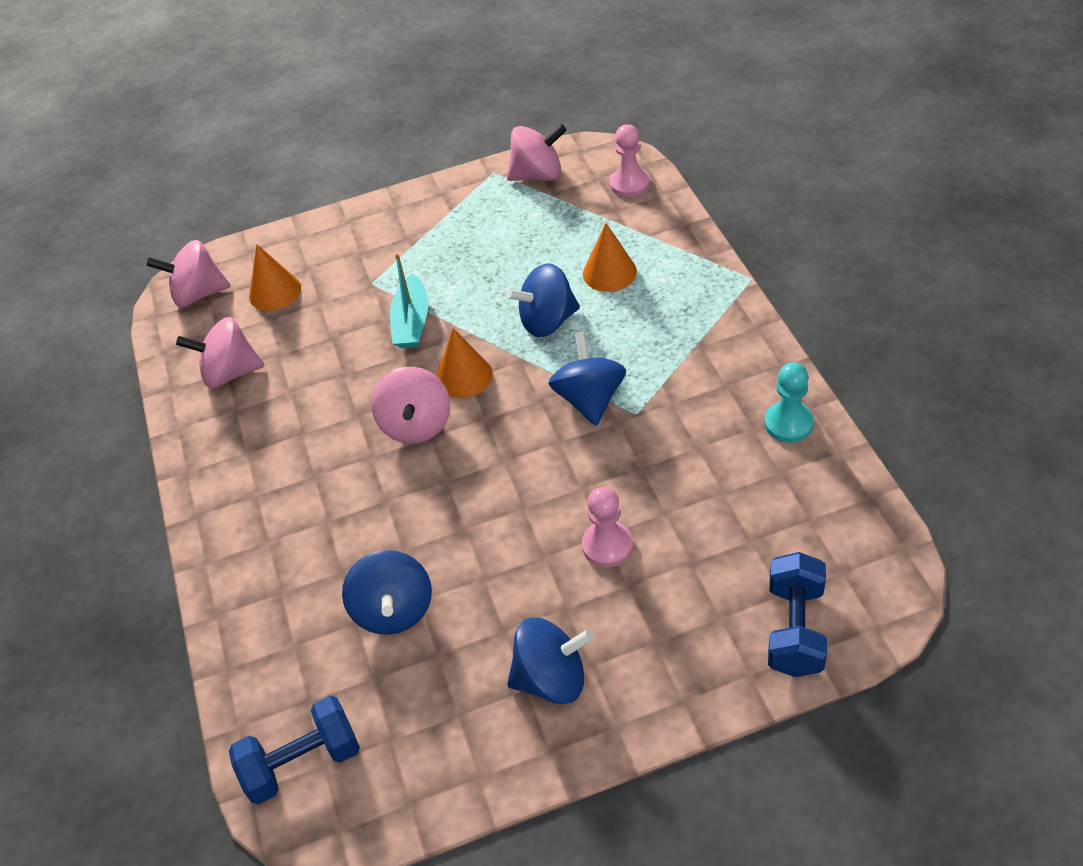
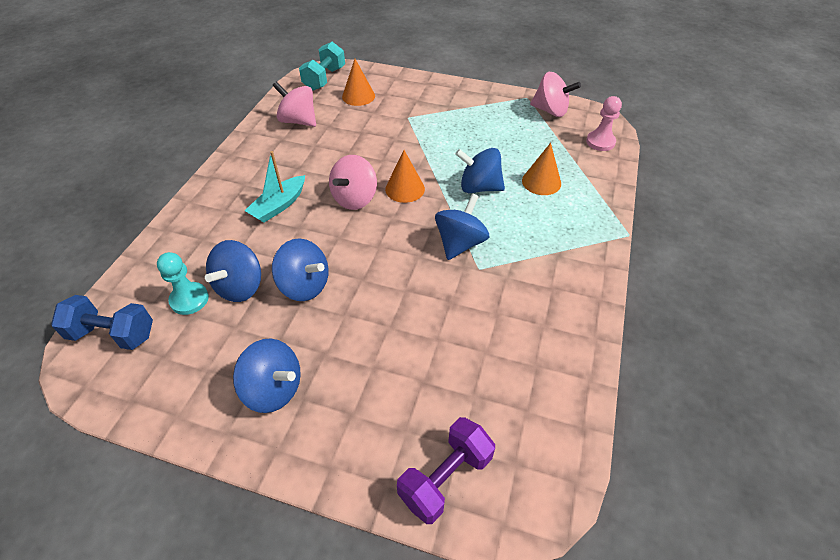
camera: 30 degrees right, 0 degrees up
pink spinning top [147,240,231,307] -> turquoise dumbbell [299,42,345,91]
turquoise boat [390,253,428,348] -> turquoise boat moved to [244,151,305,223]
pink pawn [582,487,633,568] -> none
turquoise pawn [764,362,814,443] -> turquoise pawn moved to [157,252,209,315]
blue dumbbell [768,552,827,677] -> purple dumbbell [397,417,495,524]
none -> blue spinning top [272,238,329,301]

